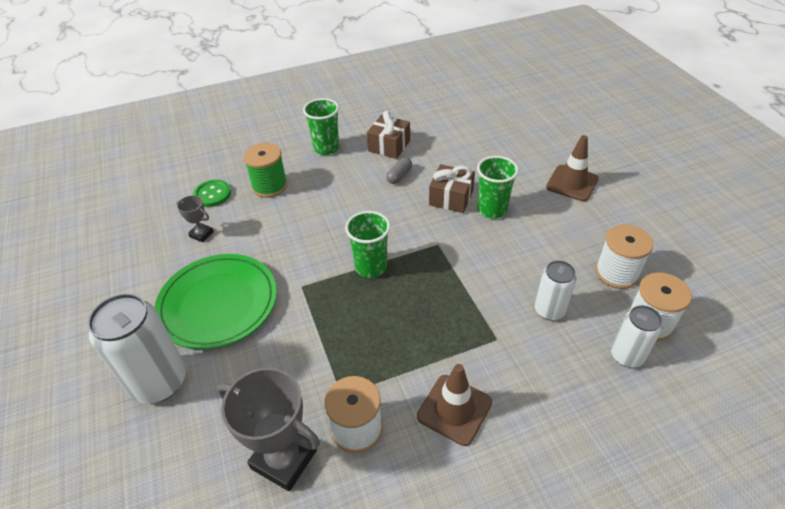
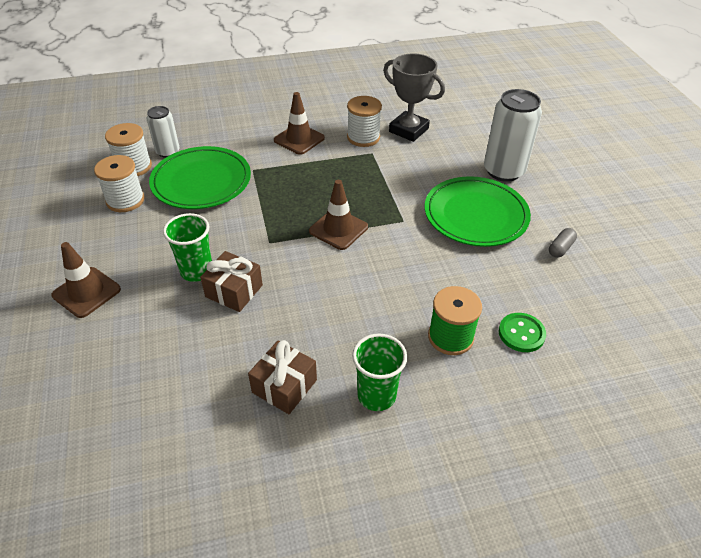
camera: 175 degrees left, 0 degrees up
grey trophy [176,195,214,242] -> none
green cup [345,211,390,278] -> brown traffic cone [309,180,368,250]
grey capsule [386,157,412,184] -> grey capsule moved to [549,228,577,258]
white can [535,260,576,320] -> green plate [149,146,251,209]

